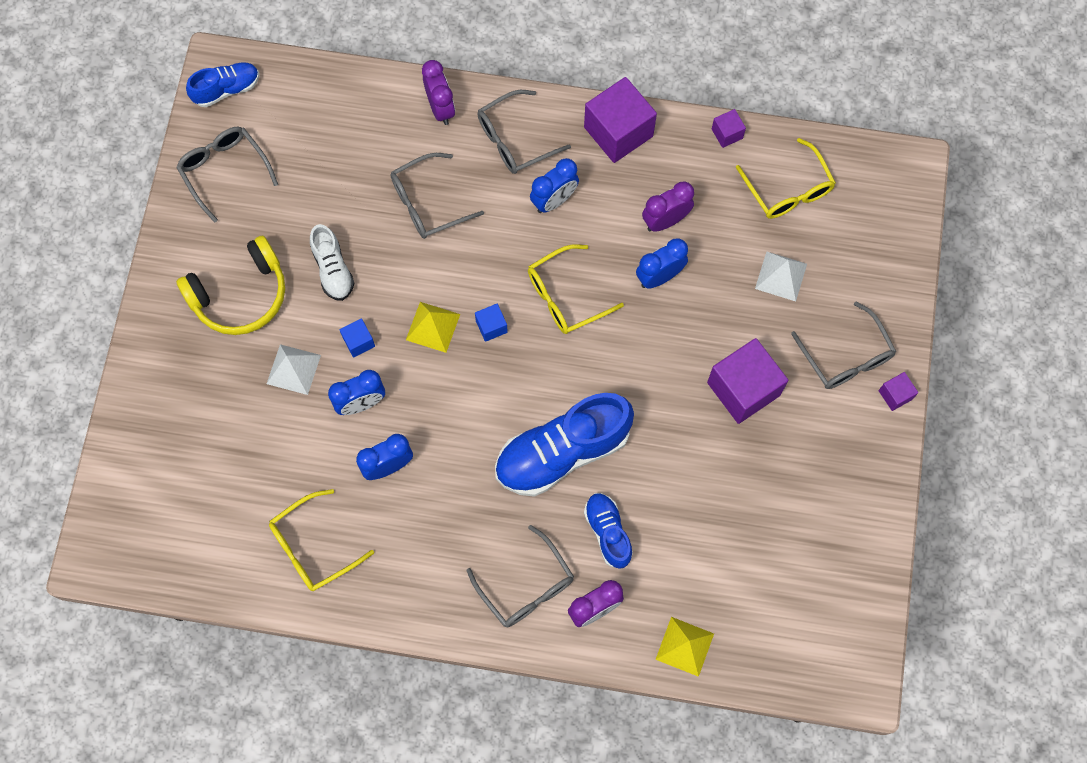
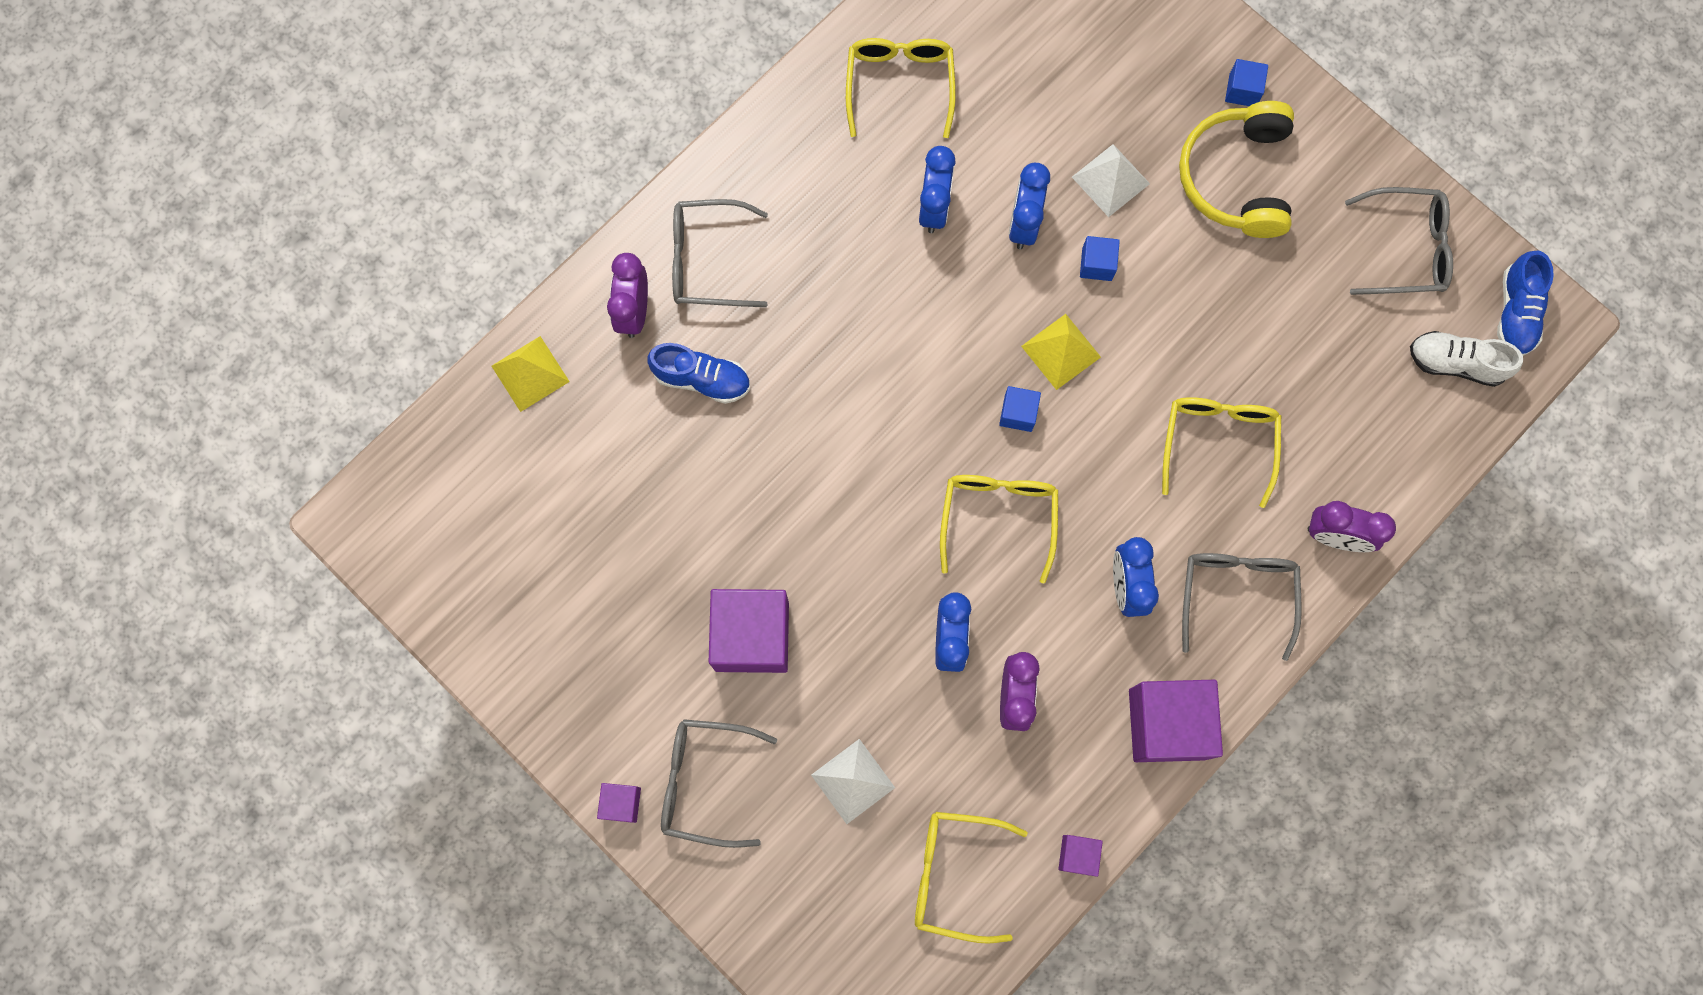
camera: 125 degrees right, 5 degrees up
white shoe [310,224,355,301] -> white shoe moved to [1410,331,1523,387]
grey glasses [391,153,484,239] -> yellow glasses [1162,397,1281,508]
blue shoe [495,393,634,497] -> none
none -> blue cube [1225,59,1268,106]

